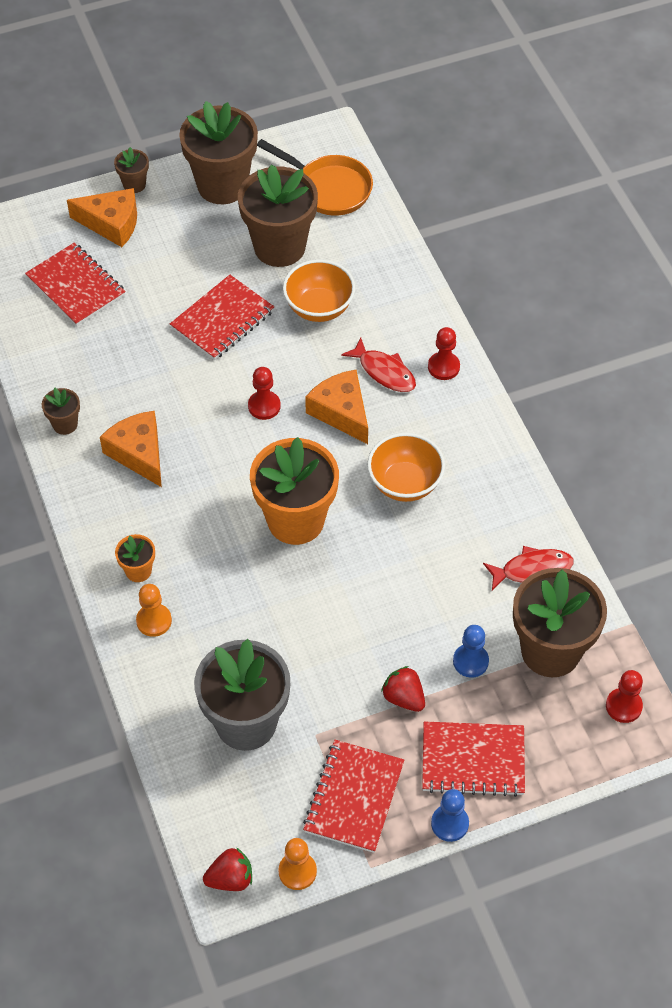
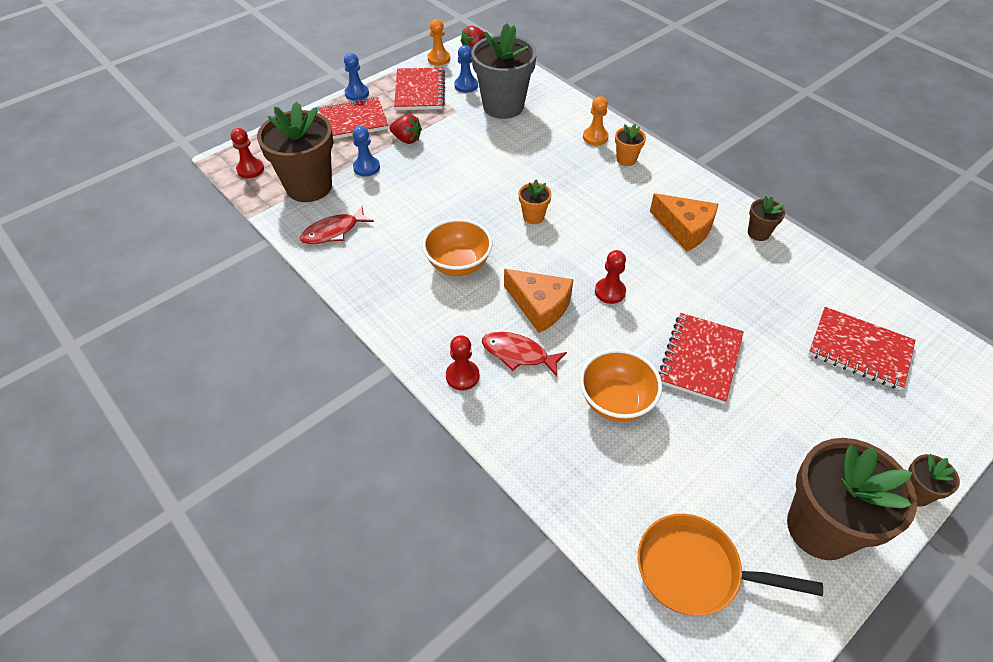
camera: 160 degrees right, 5 degrees down
orange cheese [67,188,137,247] -> none
brown flower pot [238,165,318,267] -> none
orange flower pot [250,437,339,545] -> orange flower pot [519,180,552,224], size x0.45
none -> blue pawn [454,45,478,93]

